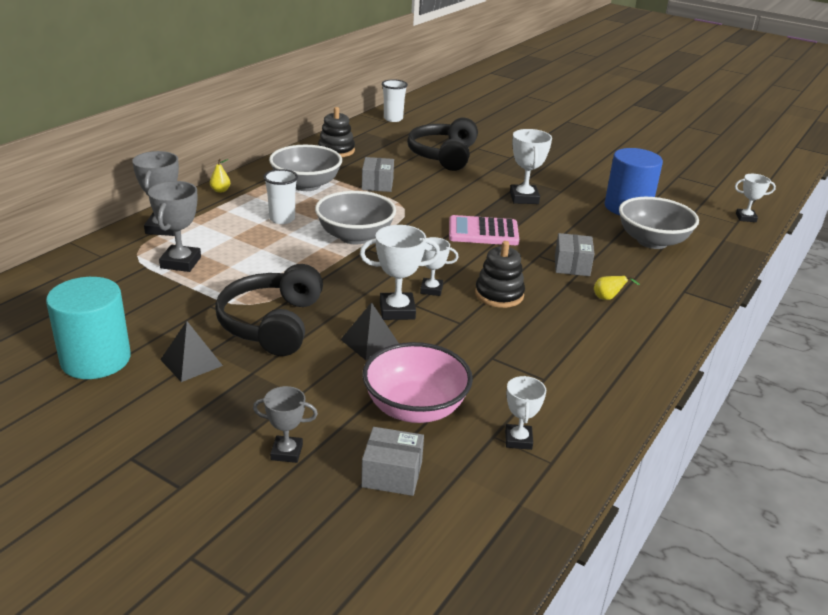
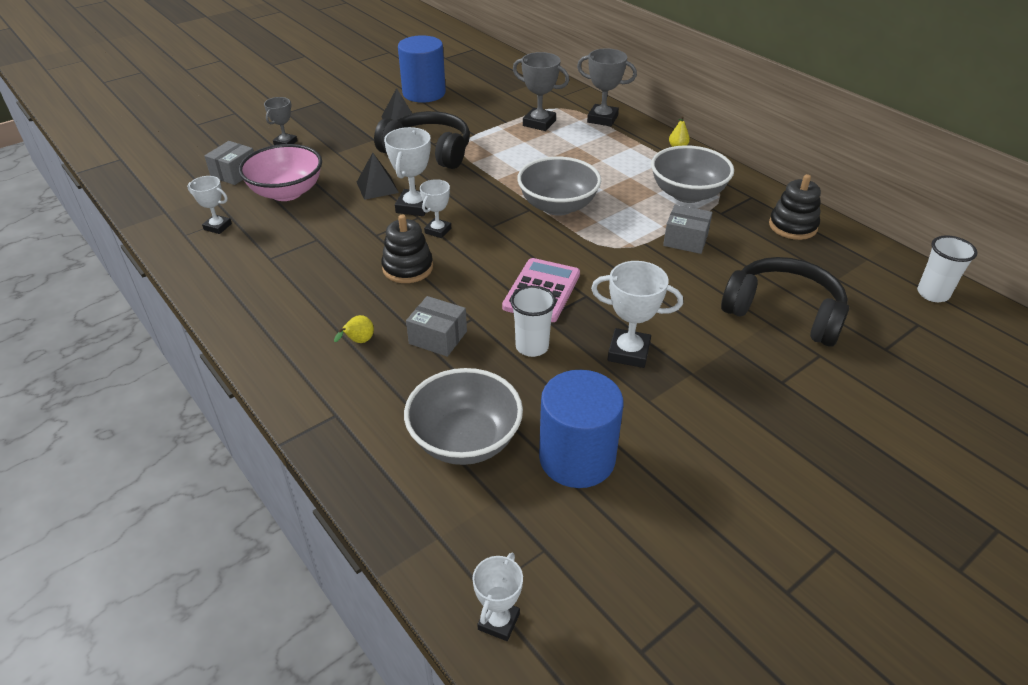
camera: 110 degrees right, 10 degrees up
turquoise cylinder [46,277,131,379] -> blue cylinder [398,35,446,103]
white cup [263,169,298,224] -> white cup moved to [510,286,556,357]

